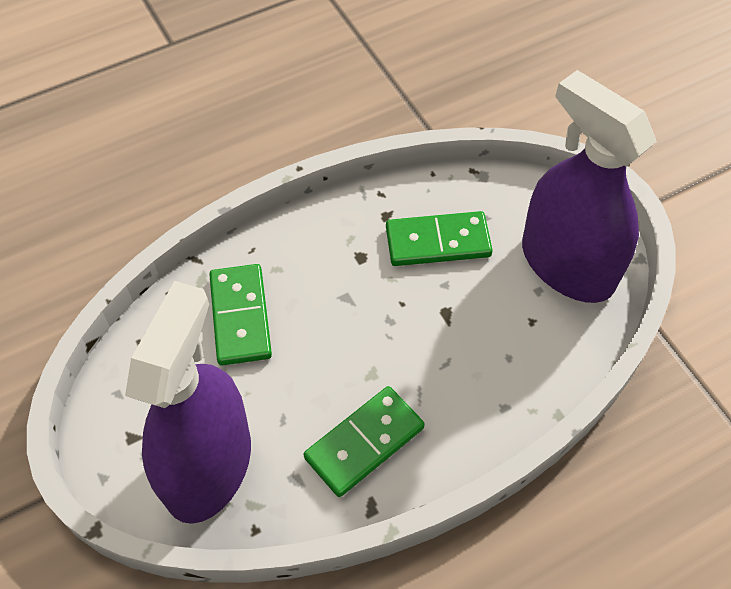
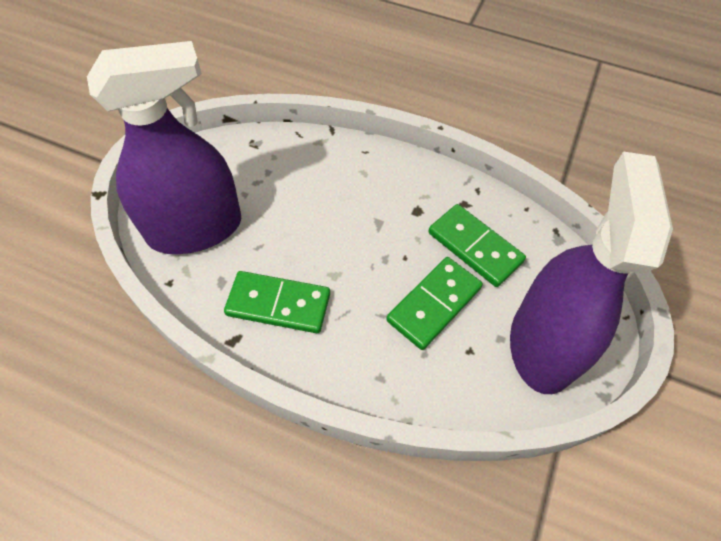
camera: 50 degrees right, 0 degrees up
green domino [209,264,272,366] -> green domino moved to [386,257,483,350]

